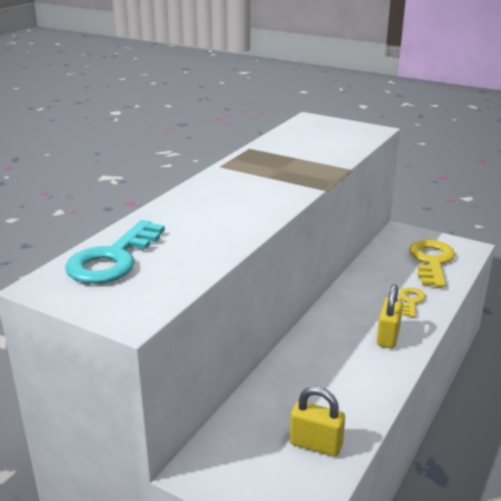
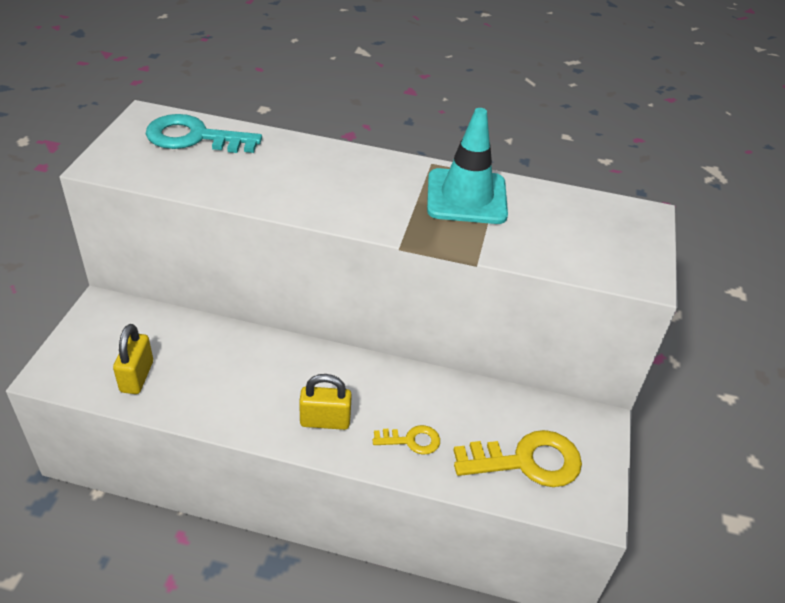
camera: 70 degrees right, 15 degrees up
none -> turquoise traffic cone [427,108,508,224]

